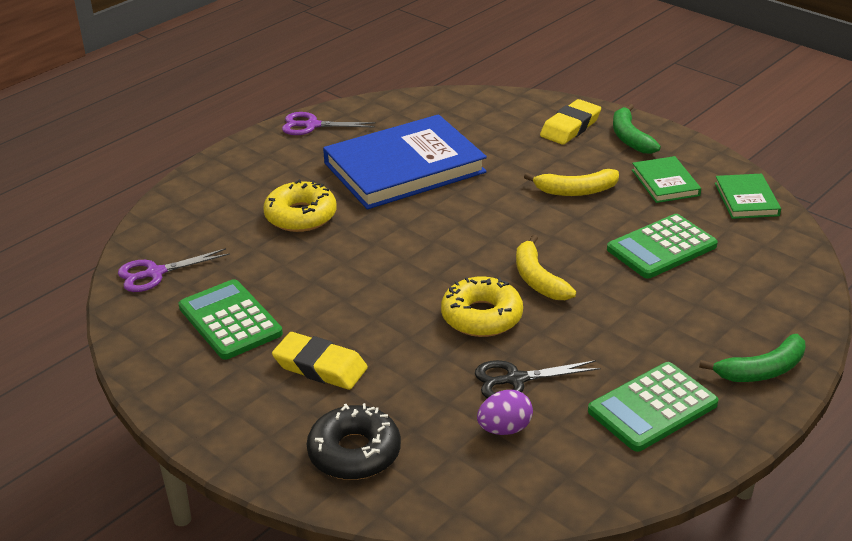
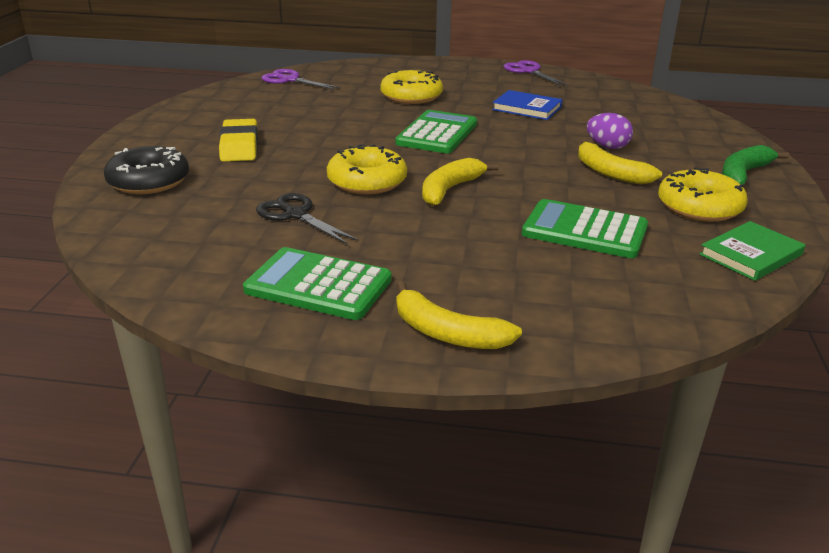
camera: 55 degrees right, 5 degrees down
green calculator [178,279,283,360] -> green calculator moved to [395,110,477,153]
blue book [323,114,487,209] -> blue book [492,90,563,120], size x0.46
purple egg [477,390,533,435] -> purple egg moved to [587,113,633,149]
yellow eraser [540,99,601,145] -> none
green book [632,156,701,203] -> yellow donut [658,167,748,222]
green banana [699,334,806,382] -> yellow banana [396,281,522,349]

